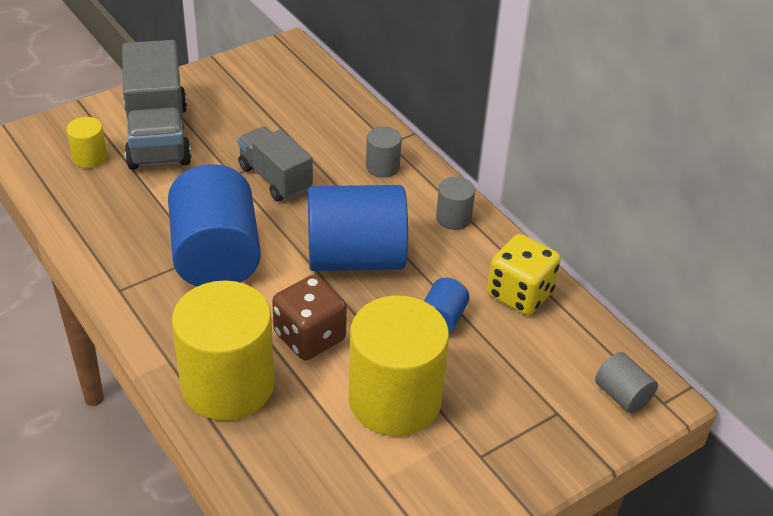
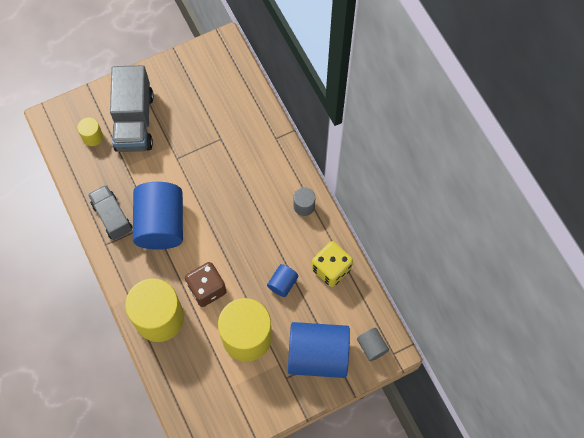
camera: 10 degrees right, 25 degrees up
grey truck [237,126,313,201] -> grey truck moved to [88,185,132,240]
blue cylinder [308,185,408,271] -> blue cylinder moved to [288,322,350,378]
grey cylinder [366,126,402,178] -> none

